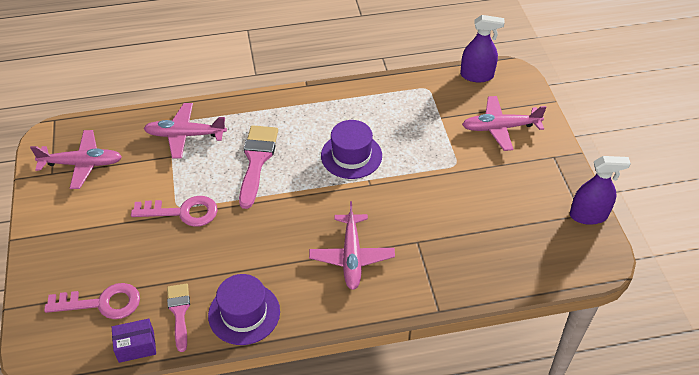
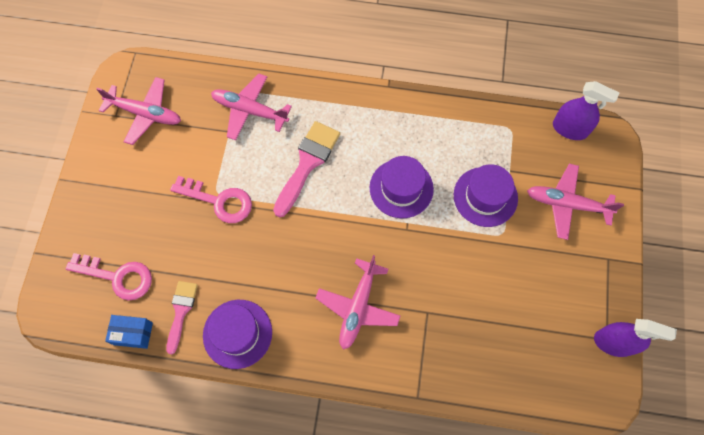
camera: 20 degrees right, 20 degrees up
purple box [112,319,156,363] -> blue box [105,315,153,349]
none -> purple hat [454,164,518,227]

